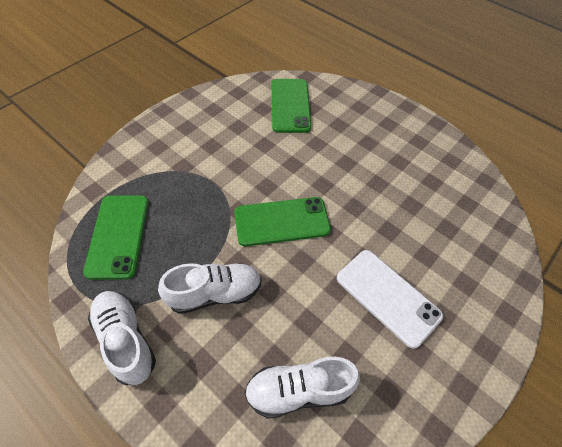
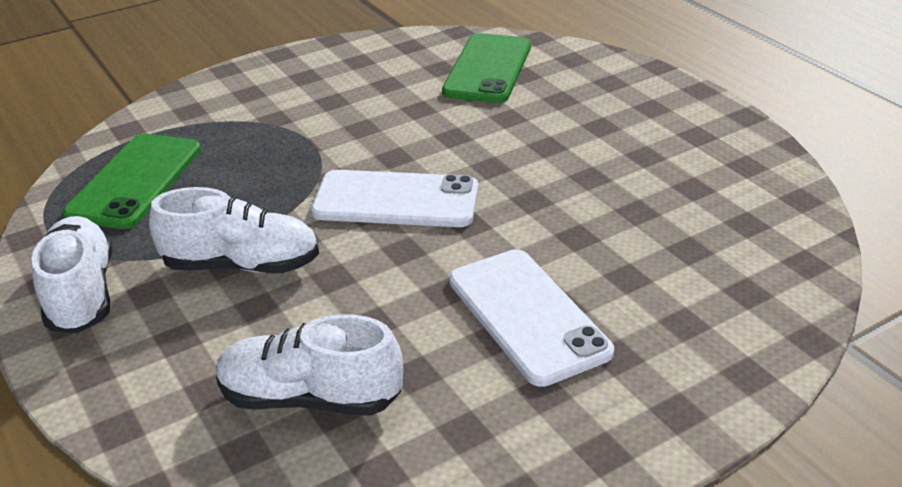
camera: 20 degrees right, 20 degrees down
green phone [234,197,331,246] -> white phone [311,170,478,227]

